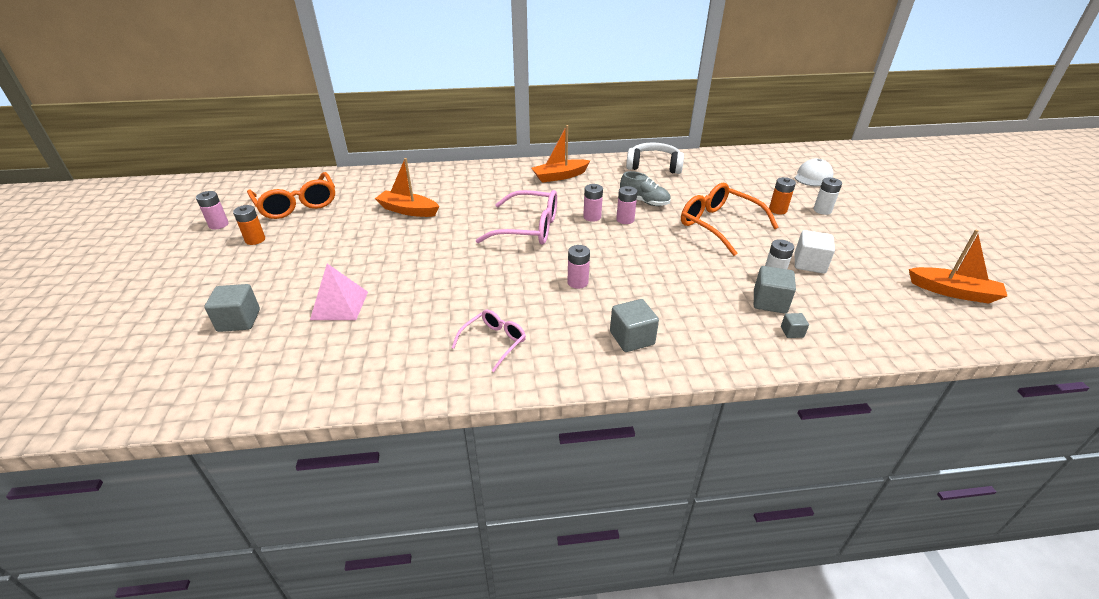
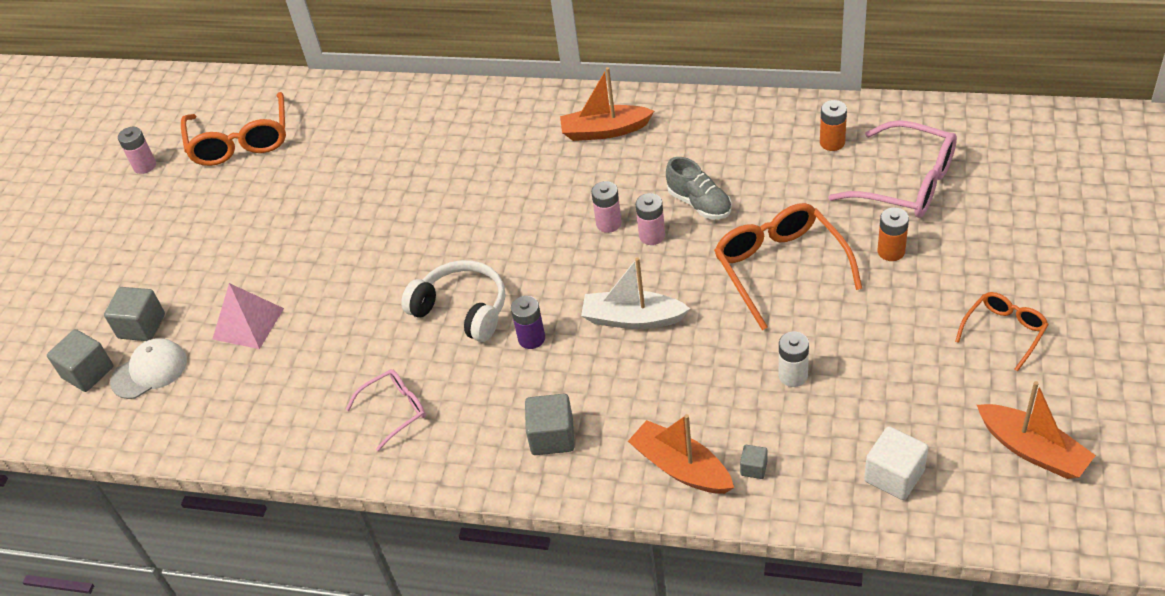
camera: 25 degrees right, 10 degrees up
orange battery [233,205,265,245] -> orange battery moved to [820,100,847,151]
orange boat [375,158,439,217] -> orange boat moved to [628,414,734,494]
pink glasses [476,190,557,245] -> pink glasses moved to [828,120,957,218]
pink battery [567,245,590,289] -> purple battery [511,296,545,349]
white headphones [626,143,684,174] -> white headphones moved to [401,260,505,342]
grey cube [754,266,796,314] -> grey cube moved to [47,329,113,392]
white cap [794,159,833,187] -> white cap moved to [110,338,187,399]
white cube [795,230,835,274] -> white cube moved to [864,426,929,500]
white battery [813,178,842,215] -> none
none -> white boat [581,257,690,329]
none -> orange glasses [955,292,1049,371]

